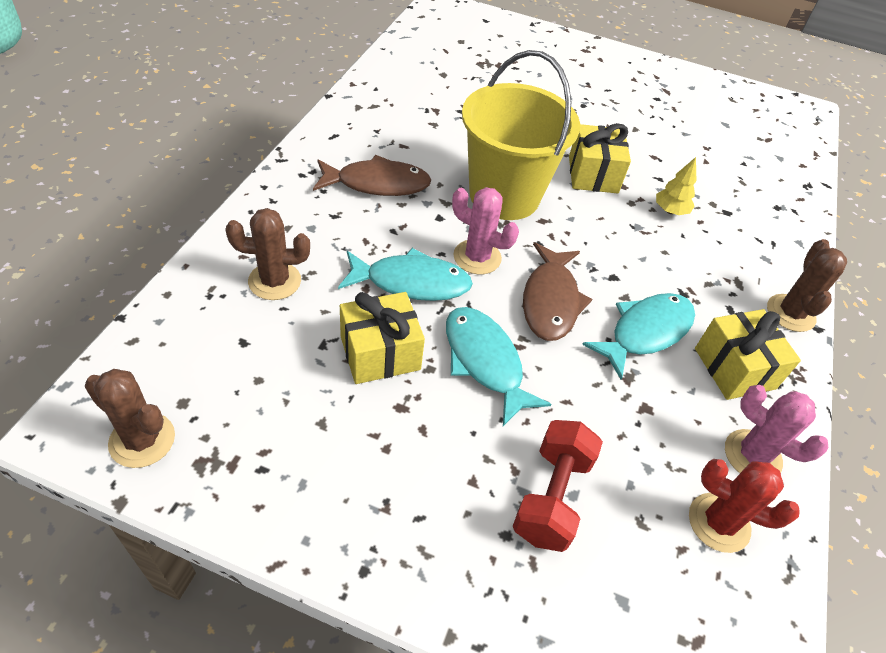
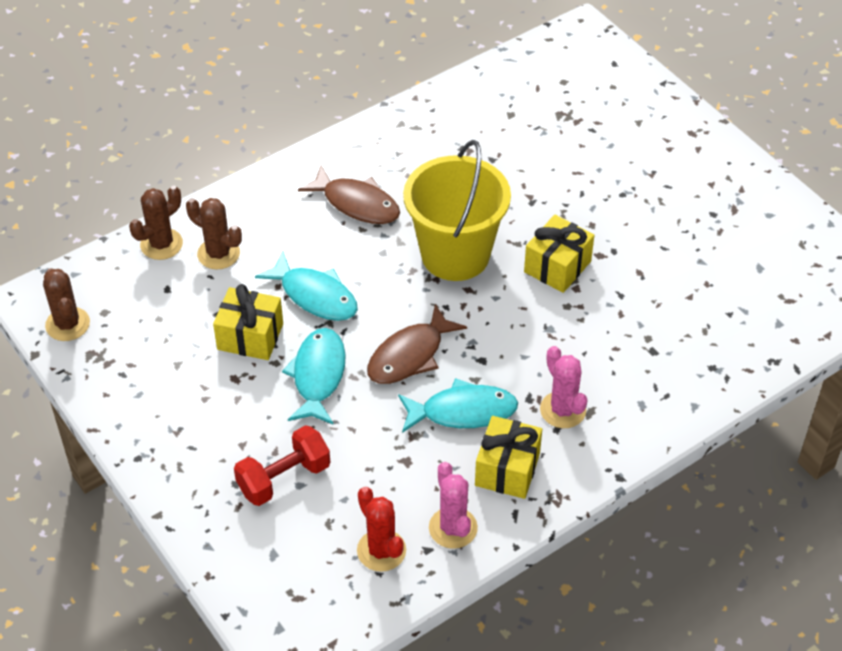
camera: 40 degrees right, 0 degrees up
pink cactus [452,187,519,275] -> pink cactus moved to [540,346,587,428]
yellow tree [656,157,696,215] -> none
brown cactus [767,239,847,332] -> brown cactus moved to [129,185,183,260]

